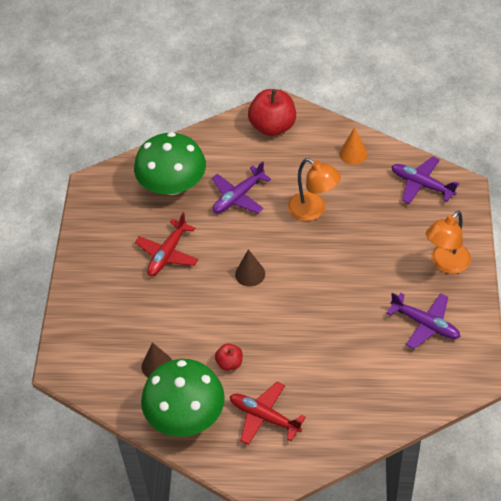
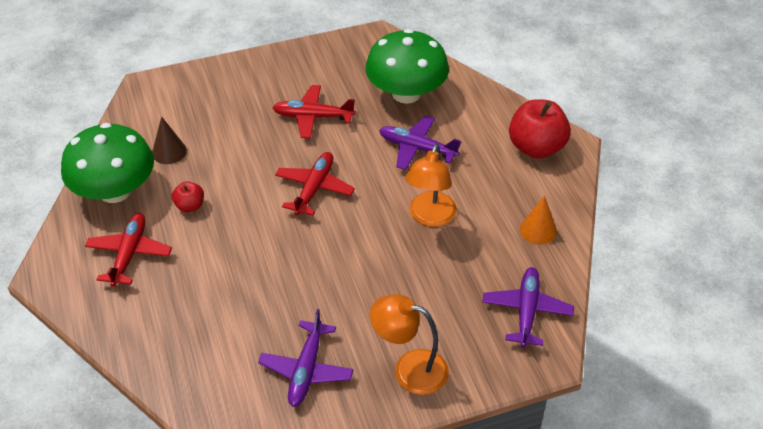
camera: 65 degrees right, 5 degrees down
brown cone [235,249,265,287] -> red plane [275,152,355,216]

